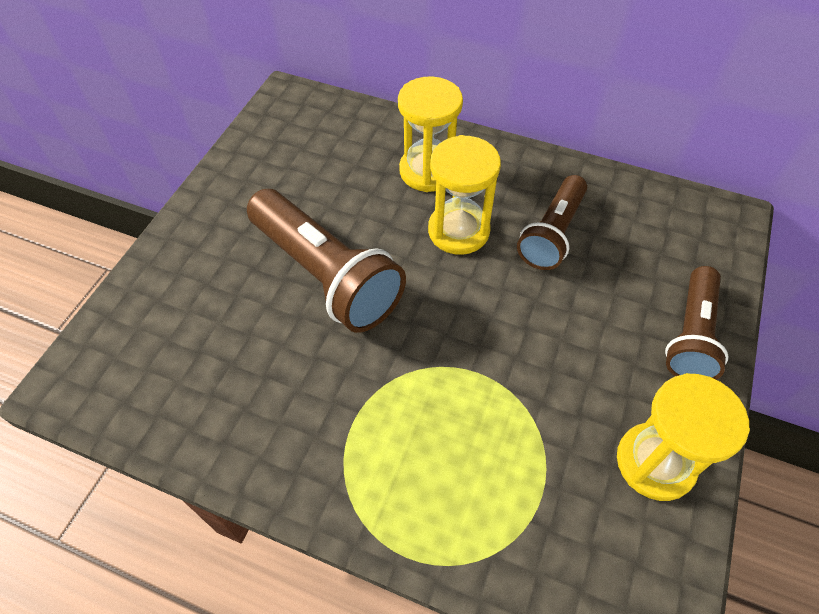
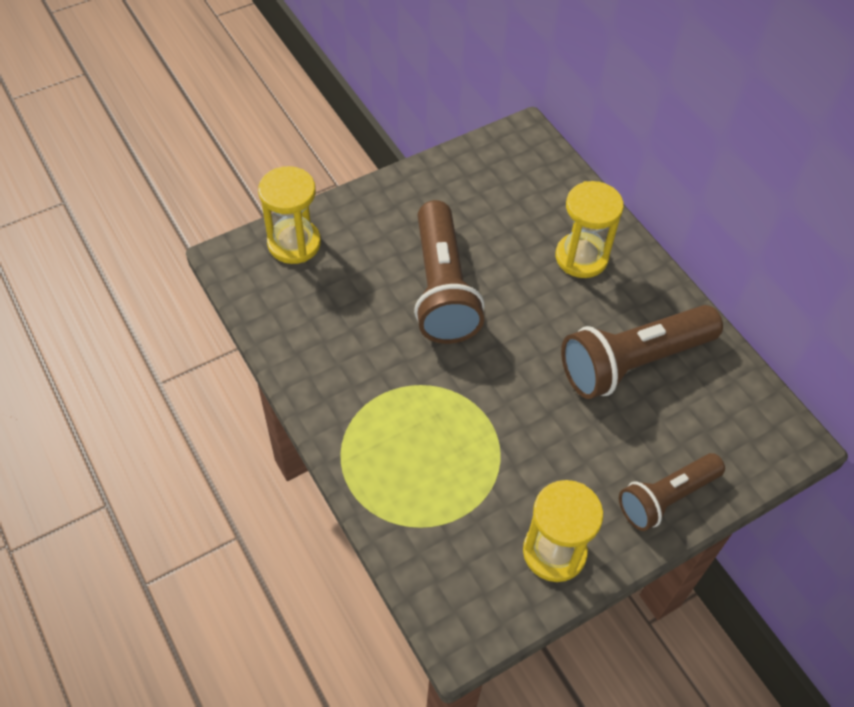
camera: 35 degrees right, 0 degrees up
yellow hourglass [428,135,501,255] -> yellow hourglass moved to [258,166,321,264]
brown flashlight [517,175,587,270] -> brown flashlight [561,305,723,399], size x1.57

